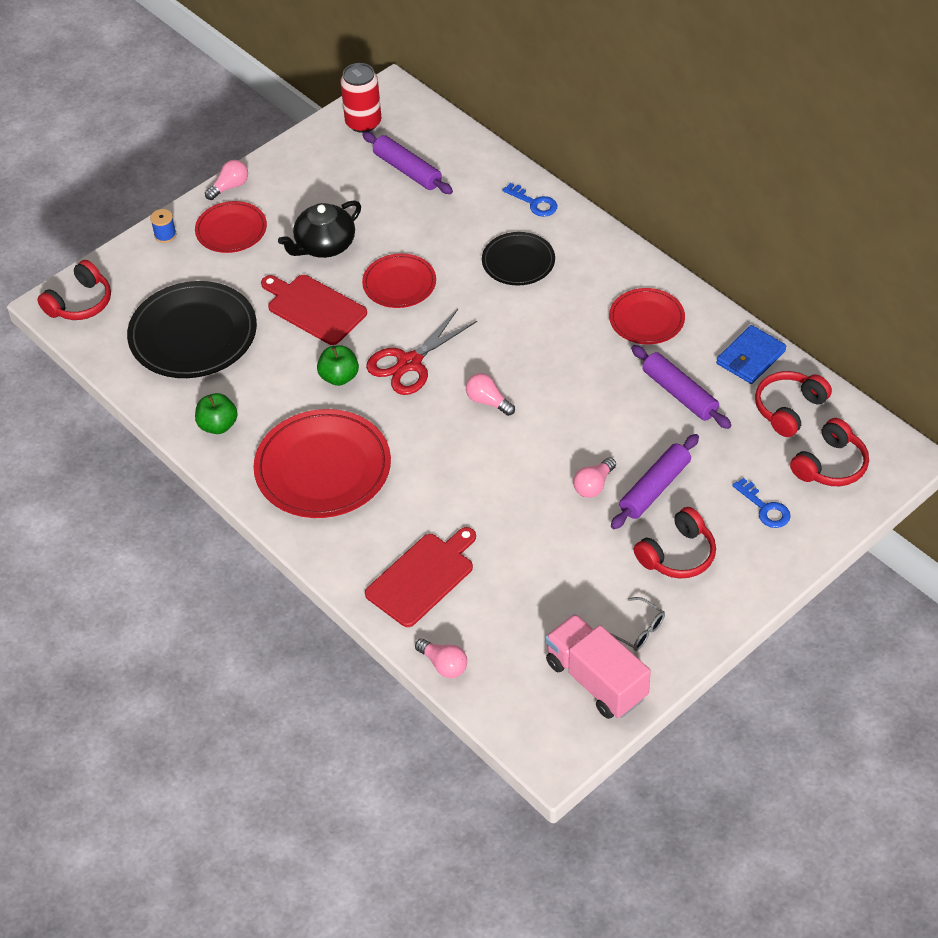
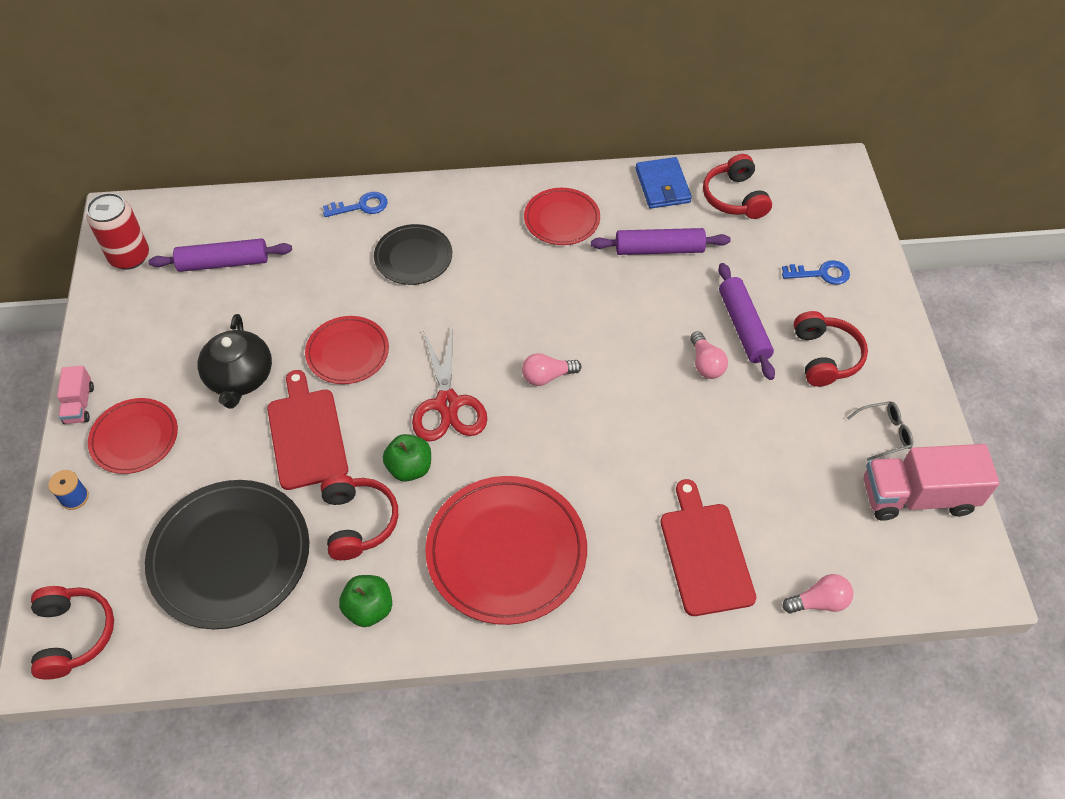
camera: 55 degrees left, 5 degrees up
pink light bulb [205,160,248,200] -> pink truck [57,366,94,424]
red cutting board [261,275,367,345] -> red cutting board turned 90 degrees clockwise [267,370,348,490]
red headphones [790,418,869,486] -> red headphones moved to [321,475,398,560]

